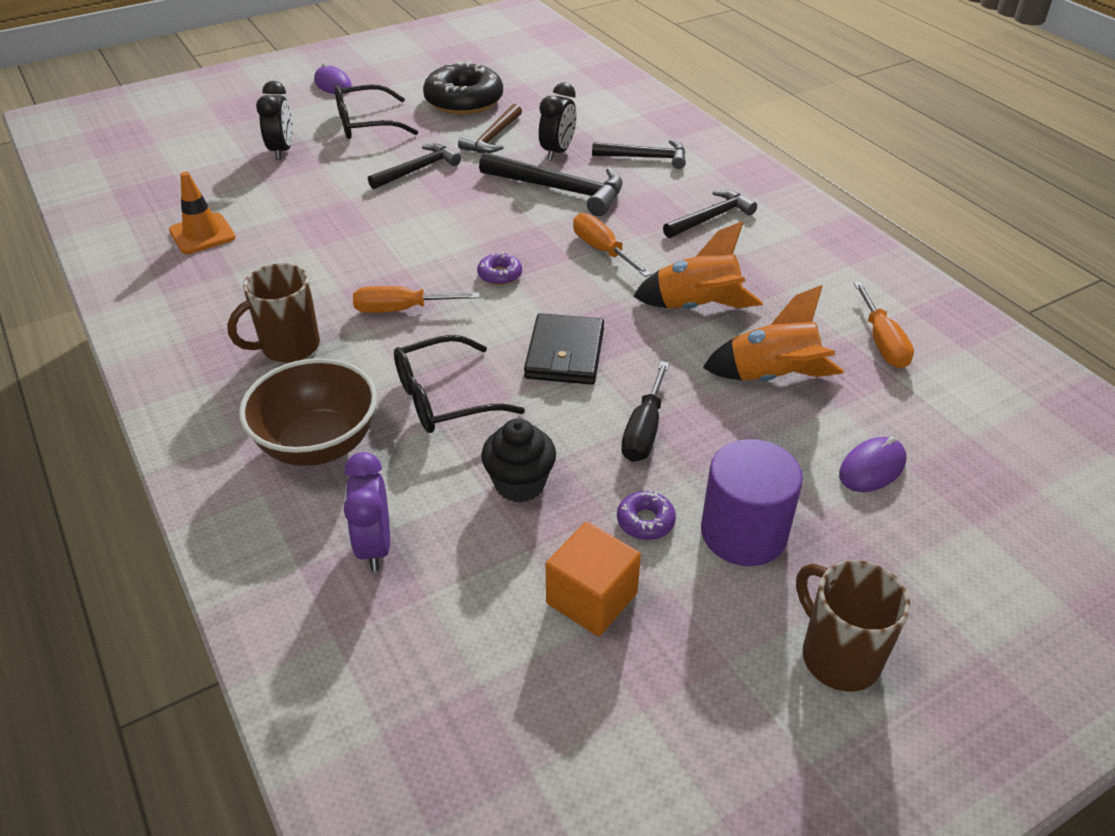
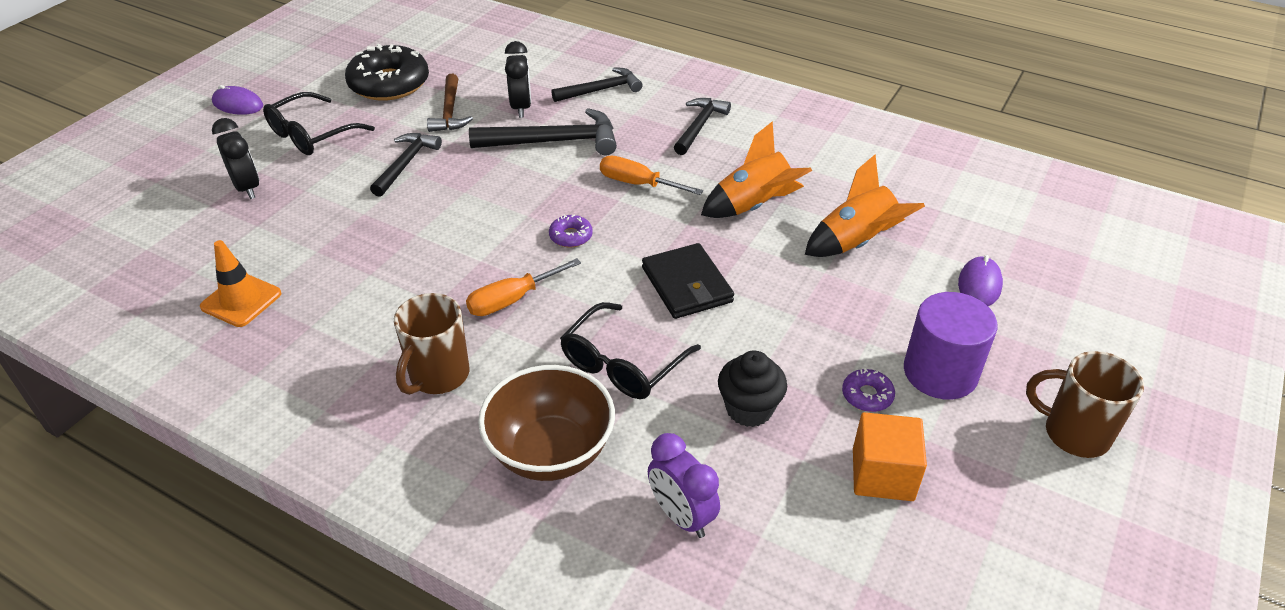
camera: 30 degrees left, 0 degrees up
black screwdriver [621,361,669,462] -> none
orange screwdriver [854,282,914,368] -> none

